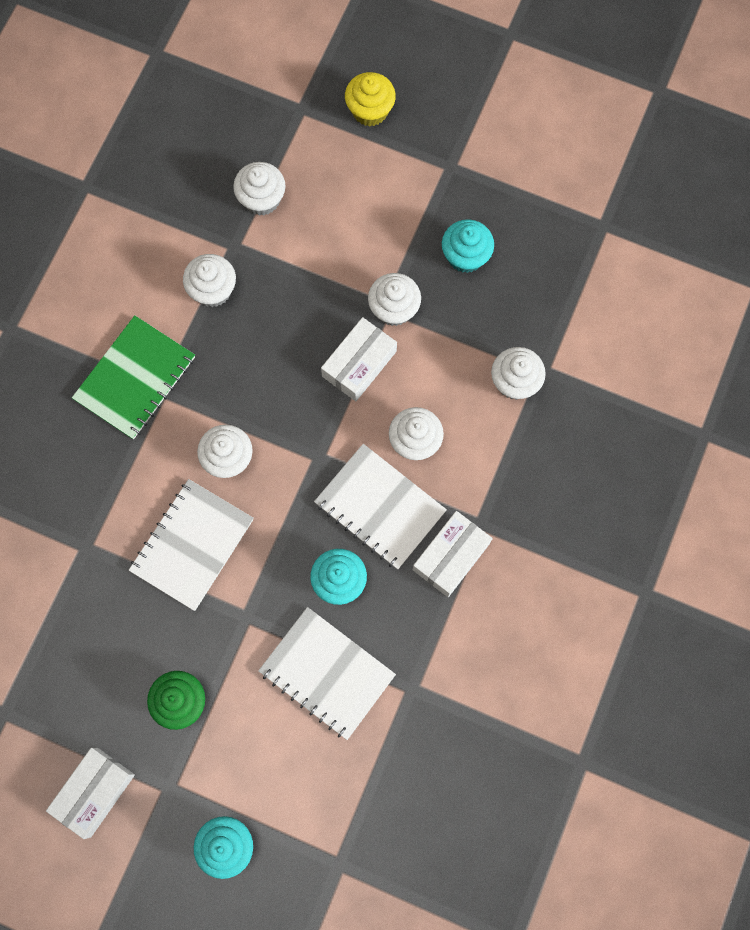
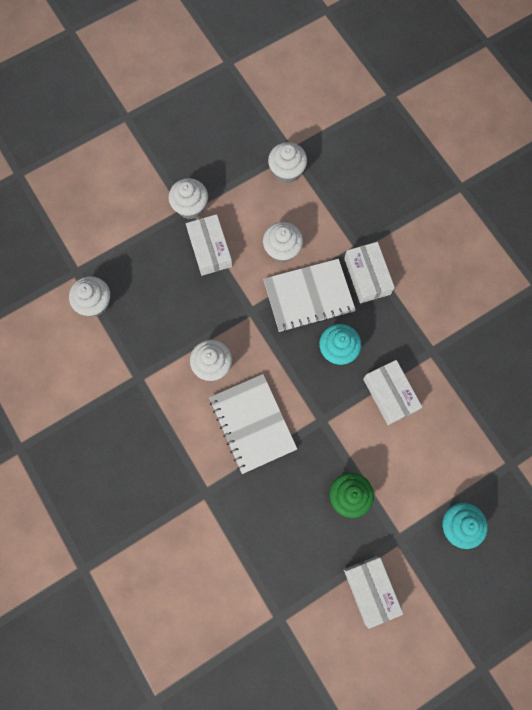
camera: 55 degrees left, 0 degrees up
green notebook [72,315,195,439] -> none
white cupcake [233,162,285,216] -> none
white notebook [258,607,396,740] -> white box [363,360,422,425]
yellow cupcake [345,72,396,127] -> none
turquoise cupcake [442,219,494,273] -> none

